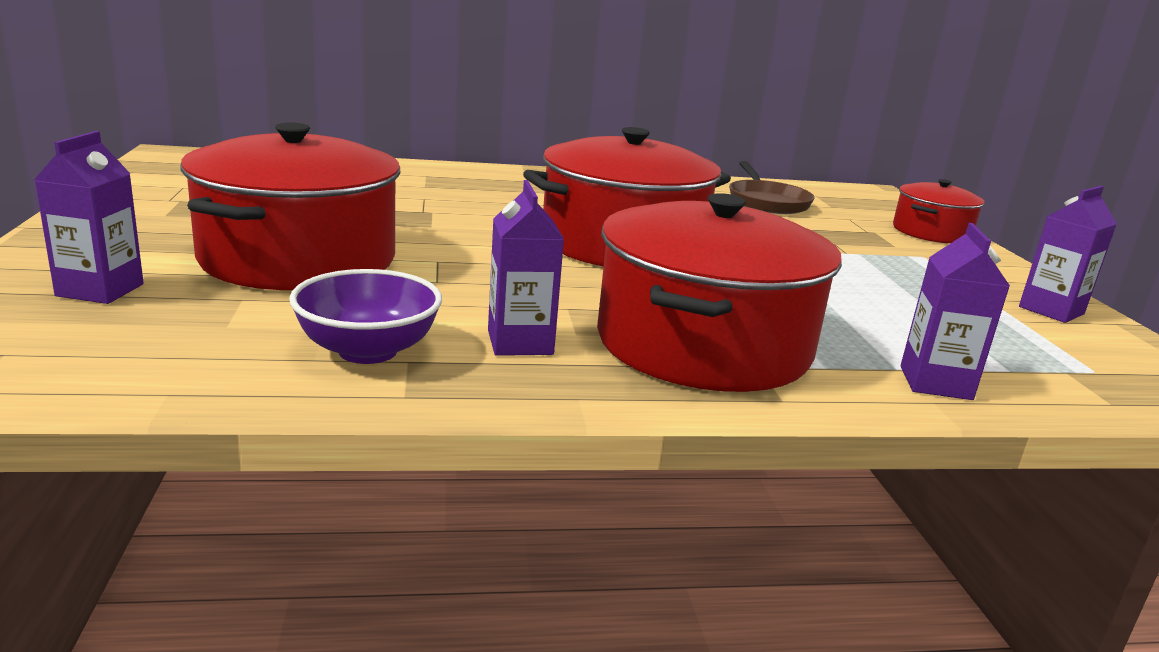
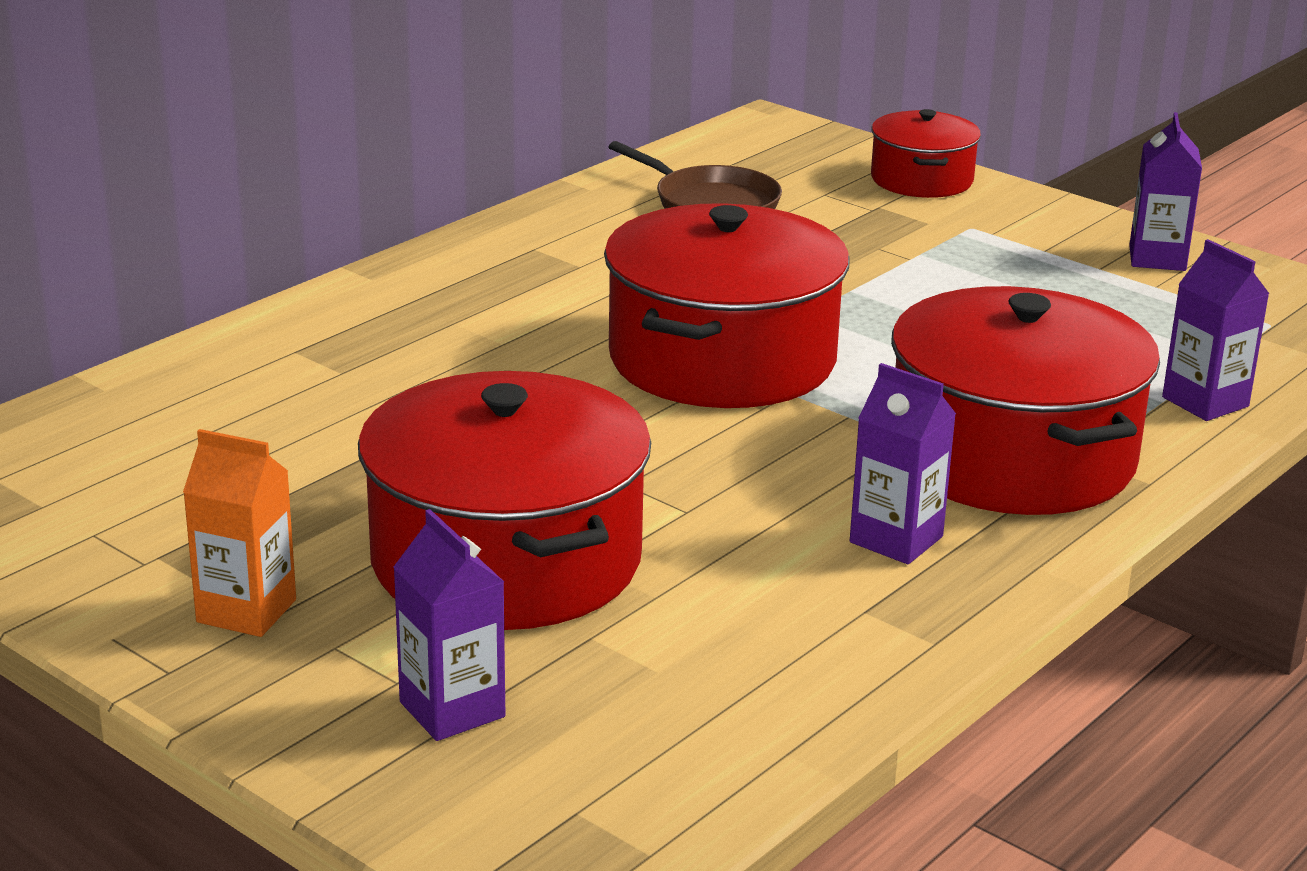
camera: 40 degrees left, 5 degrees up
purple bowl [289,269,442,364] -> none
none -> orange carton [183,429,296,637]

